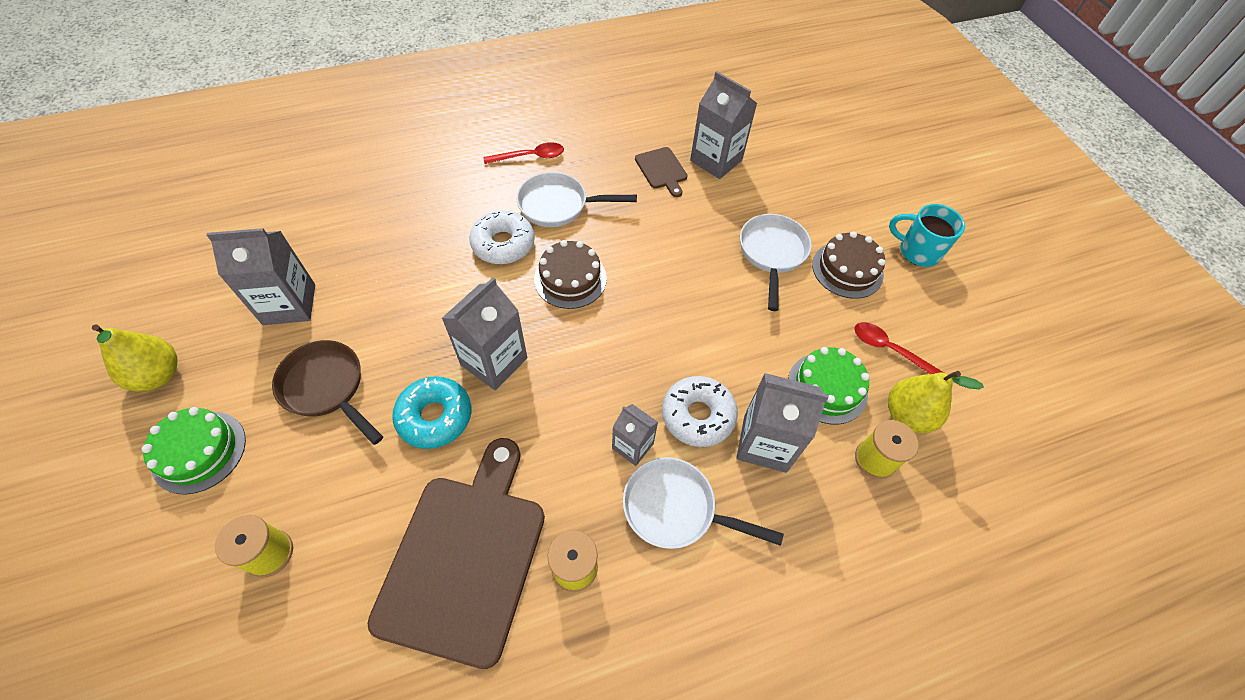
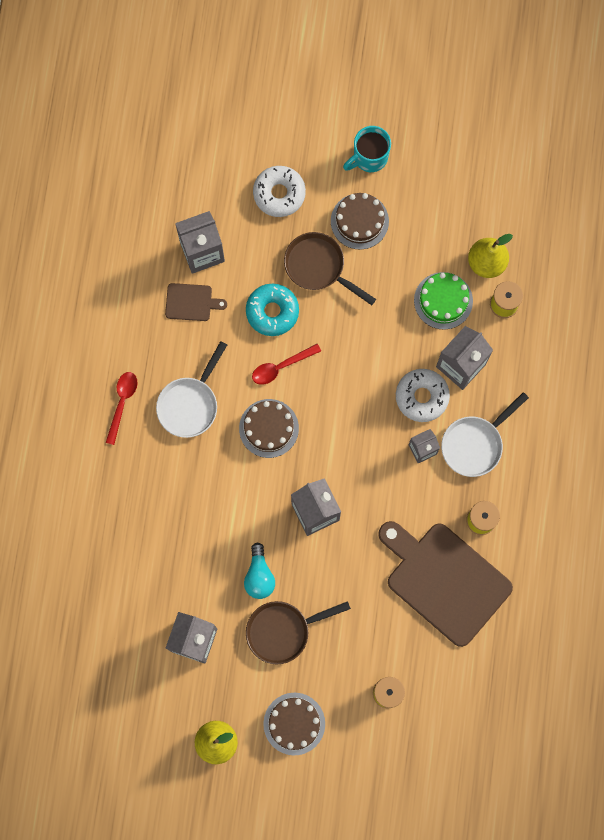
camera: 60 degrees left, 20 degrees up
green cake [141,407,246,495] -> brown cake [263,693,325,756]
turquoise donut [392,376,471,449] -> turquoise donut moved to [246,284,299,336]
white donut [469,210,535,264] -> white donut moved to [253,166,306,217]
white pan [740,214,812,311] -> brown pan [284,232,376,305]
red spoon [854,322,944,374] -> red spoon moved to [252,344,321,385]
none -> turquoise light bulb [244,543,275,599]

